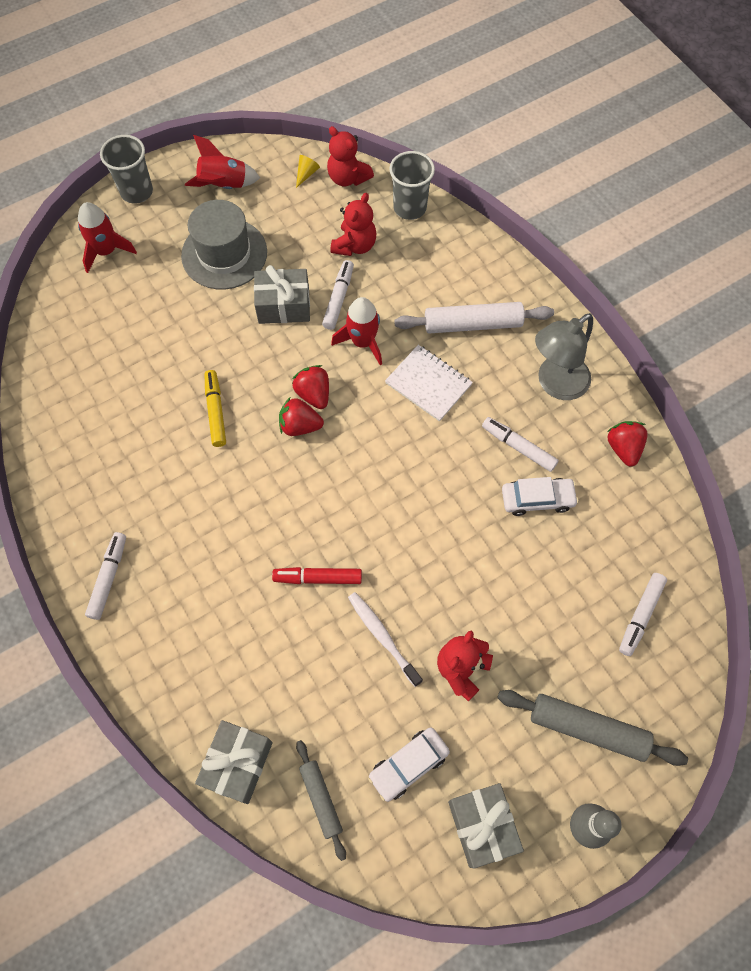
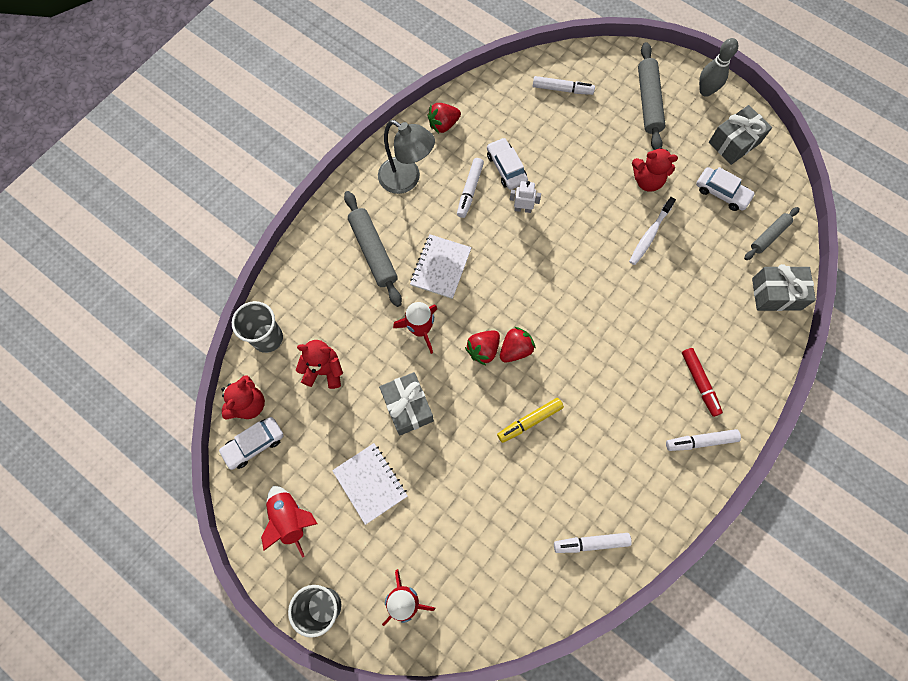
camera: 110 degrees left, 5 degrees up
grey hat [181,200,267,290] -> white notebook [332,443,408,525]
red marker [272,567,362,584] -> red marker moved to [682,348,723,417]
red strawberry [279,397,324,436] -> red strawberry turned 120 degrees counterclockwise [500,327,536,362]
yellow cone [296,155,320,188] -> white car [218,417,284,470]
white marker [322,260,354,330] -> white marker moved to [554,533,632,553]
white rolling pin [394,302,554,333] -> grey rolling pin [344,191,402,307]
none -> white robot [510,181,541,213]

